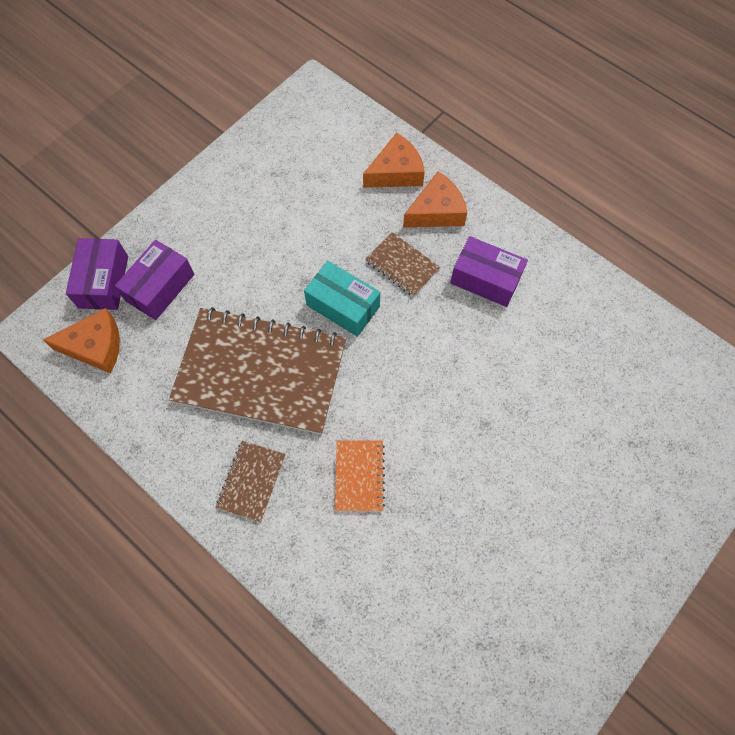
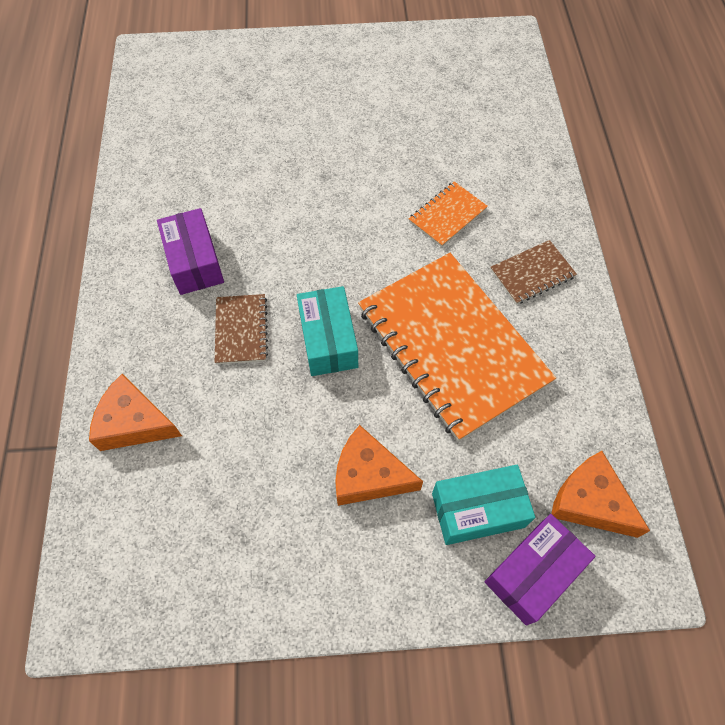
camera: 135 degrees left, 5 degrees down
purple box [115,240,194,320] -> turquoise box [432,465,535,545]
brown notebook [169,307,346,435] -> orange notebook [358,253,556,441]
orange cheese [403,172,467,227] -> orange cheese moved to [335,425,423,506]

